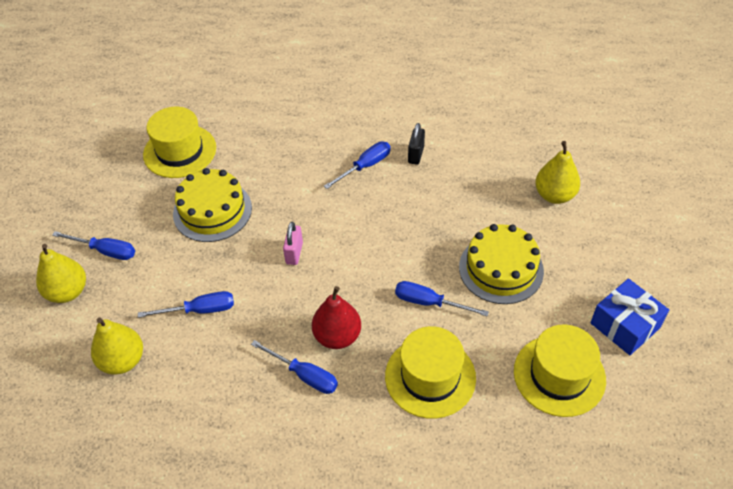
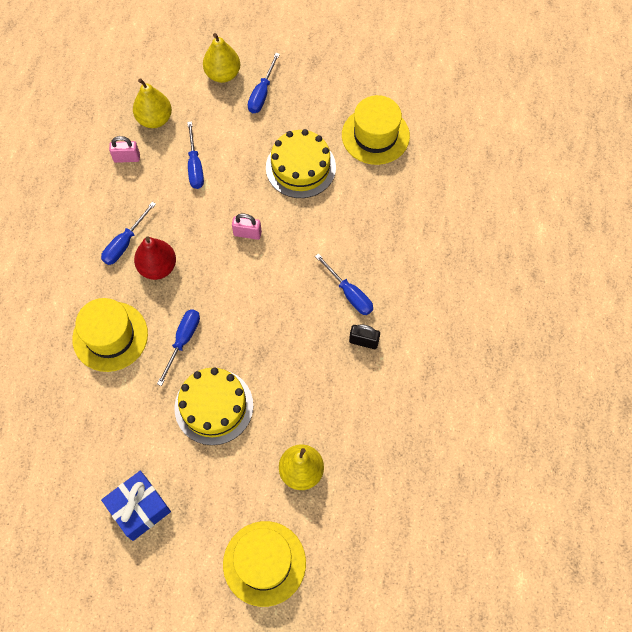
camera: 90 degrees right, 15 degrees up
yellow hat [514,325,606,417] -> yellow hat moved to [223,521,306,607]
none -> pink padlock [109,136,140,163]

